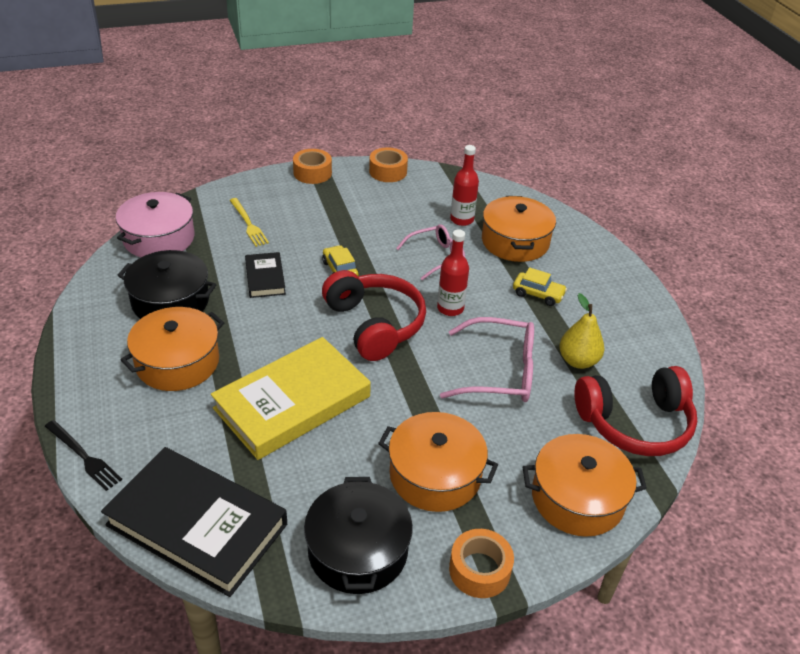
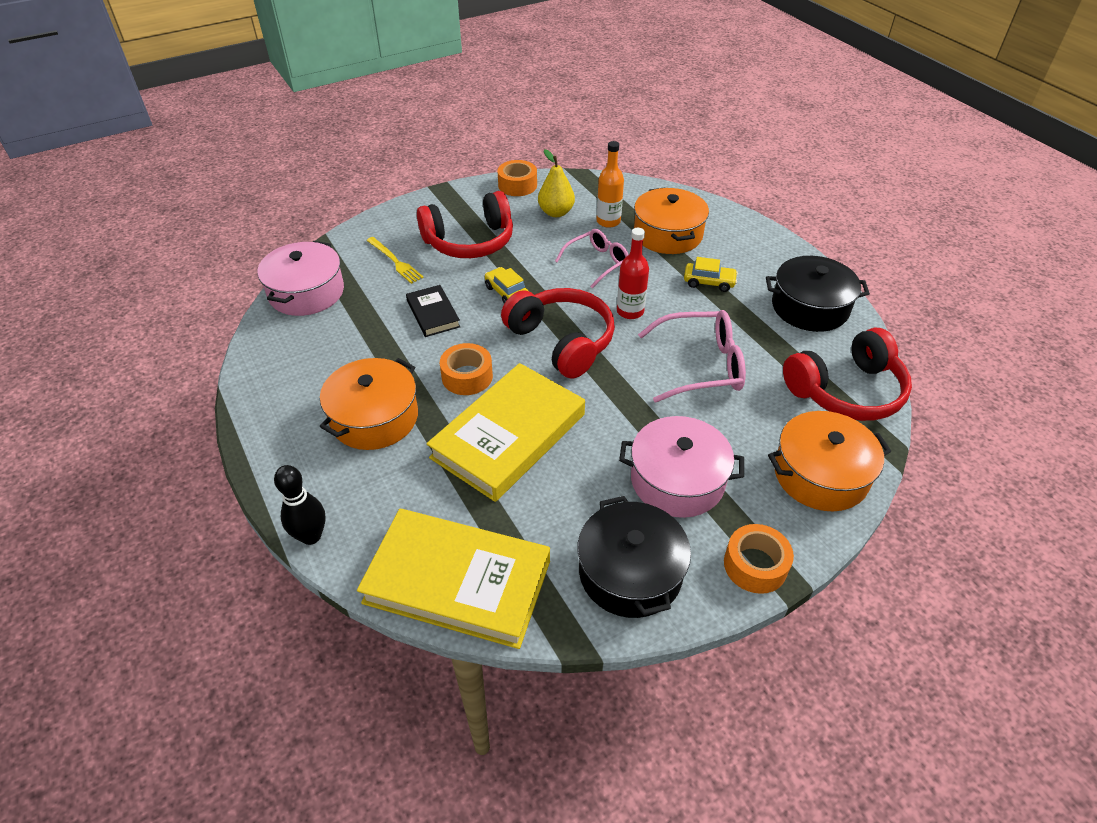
camera: 10 degrees left, 5 degrees up
black fork [45,420,122,491] -> black bowling pin [274,465,326,545]
black book [101,447,287,597] -> yellow book [357,509,550,649]
black pot [117,250,217,319] -> black pot moved to [766,256,870,332]
orange tape [293,149,332,184] -> orange tape moved to [440,343,493,395]
orange pot [378,412,498,512] -> pink pot [619,416,744,518]
red bottle [450,145,479,226] -> orange bottle [596,141,624,228]
yellow pear [559,293,605,369] -> yellow pear moved to [538,149,575,217]
none -> red headphones [417,191,513,258]

